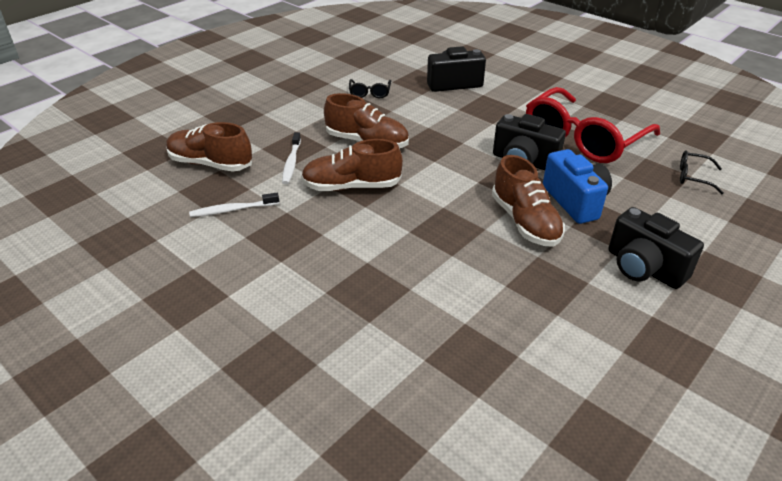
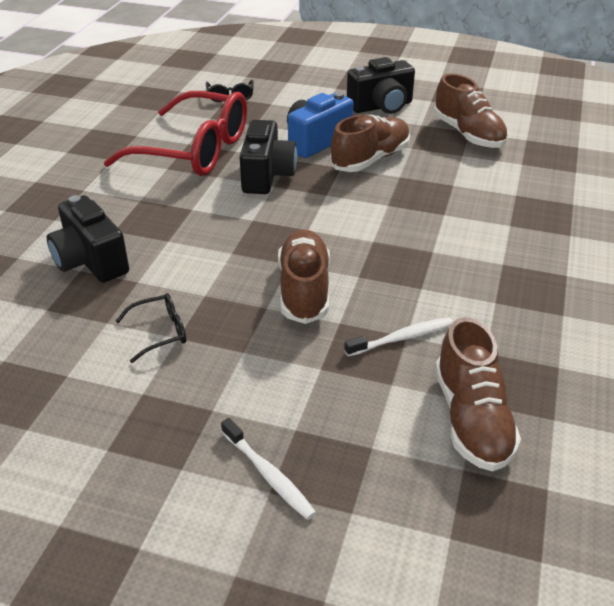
camera: 115 degrees left, 0 degrees up
white toothbrush [189,193,279,217] -> white toothbrush moved to [221,418,316,520]
brown shoe [301,139,403,191] -> brown shoe moved to [434,73,508,148]
black camera [608,207,704,289] -> black camera turned 45 degrees clockwise [347,57,415,114]

